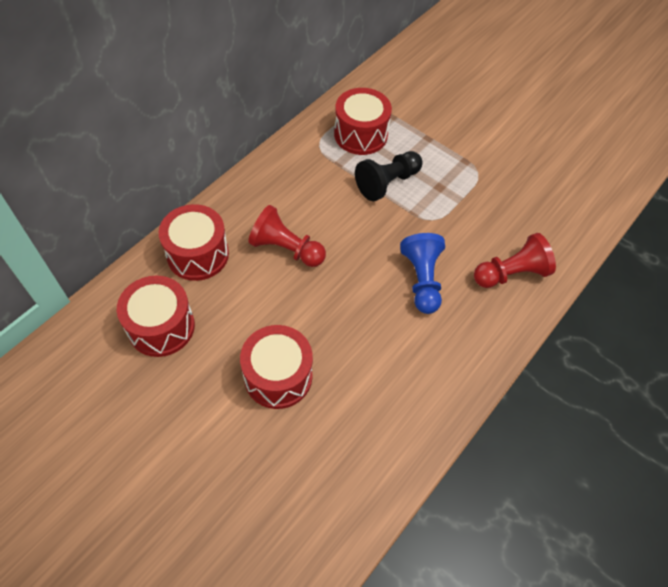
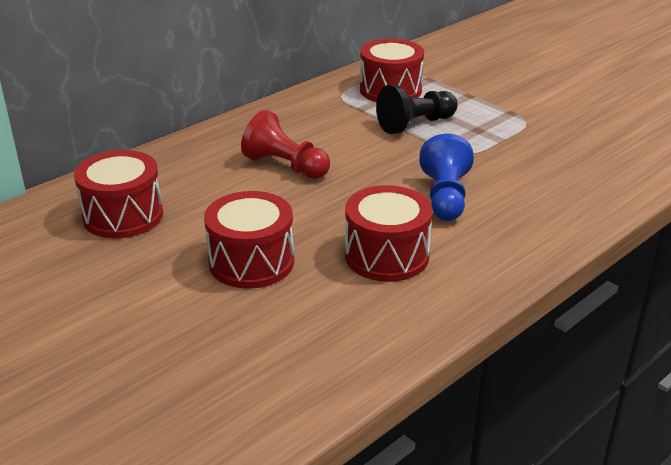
camera: 10 degrees right, 25 degrees down
red drum [159,204,229,281] -> red drum moved to [345,185,433,282]
red pawn [474,233,556,288] -> none

